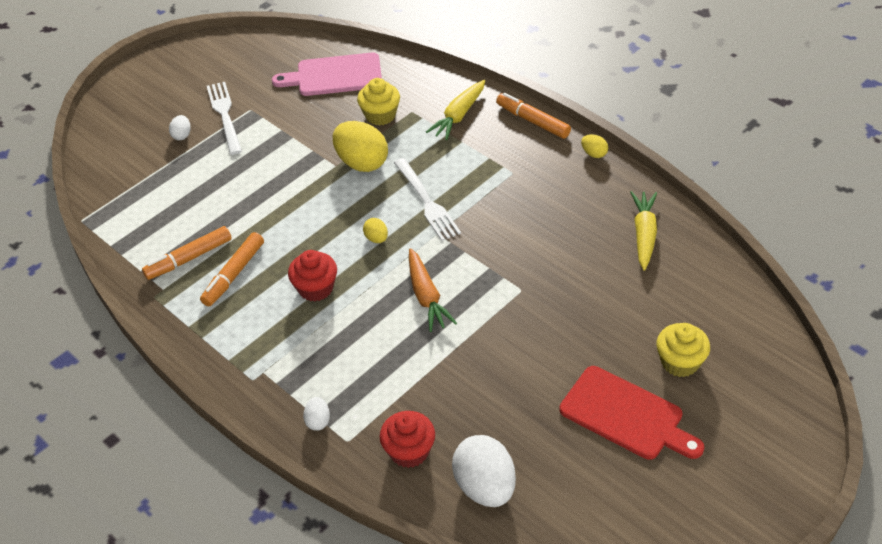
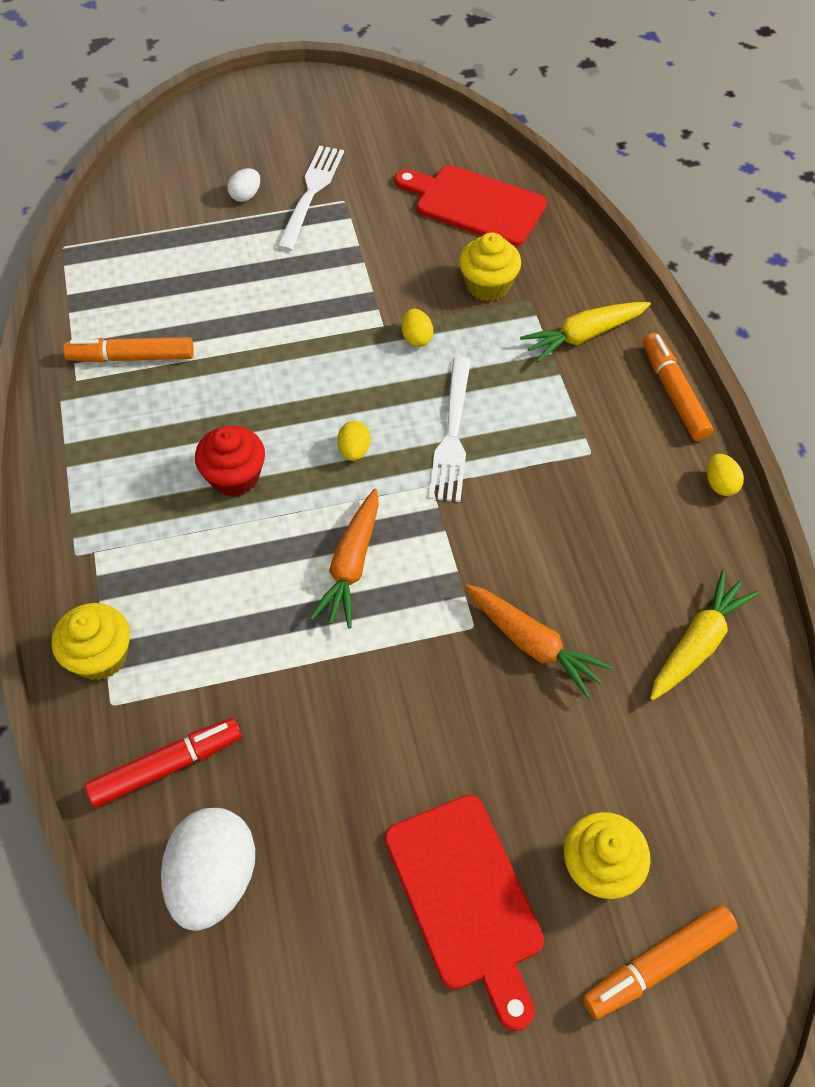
camera: 30 degrees right, 10 degrees up
orange marker [200,232,264,306] -> orange marker moved to [583,905,738,1019]
pink cutting board [272,53,382,96] -> red cutting board [395,165,547,246]
white egg [303,397,330,431] -> yellow cupcake [52,603,130,680]
yellow egg [333,121,388,172] -> yellow egg [402,309,433,347], size x0.47
red cupcake [380,411,435,468] -> red marker [85,718,242,808]
none -> orange carrot [465,584,613,698]

